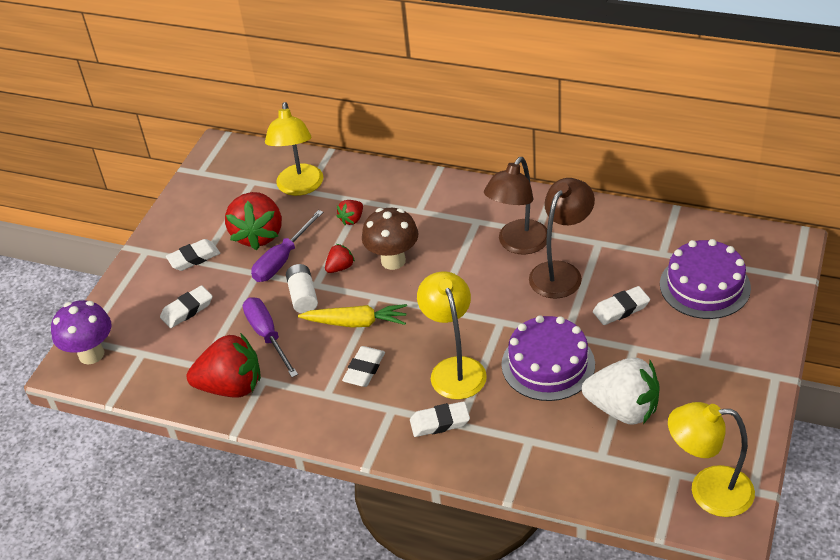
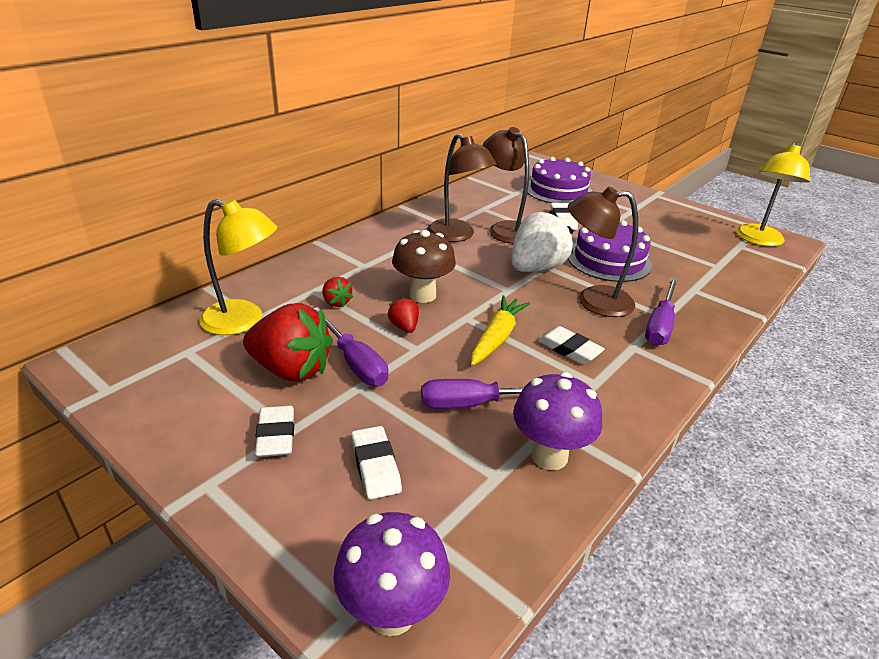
camera: 75 degrees left, 10 degrees down
red strawberry [187,333,261,398] -> purple mushroom [513,372,602,470]
white battery [286,264,318,313] -> none
white eraser [410,401,470,437] -> purple screwdriver [645,278,678,346]
yellow lamp [417,271,487,399] -> brown lamp [568,187,638,317]
white strawberry [582,358,660,425] -> white strawberry moved to [512,210,574,272]

